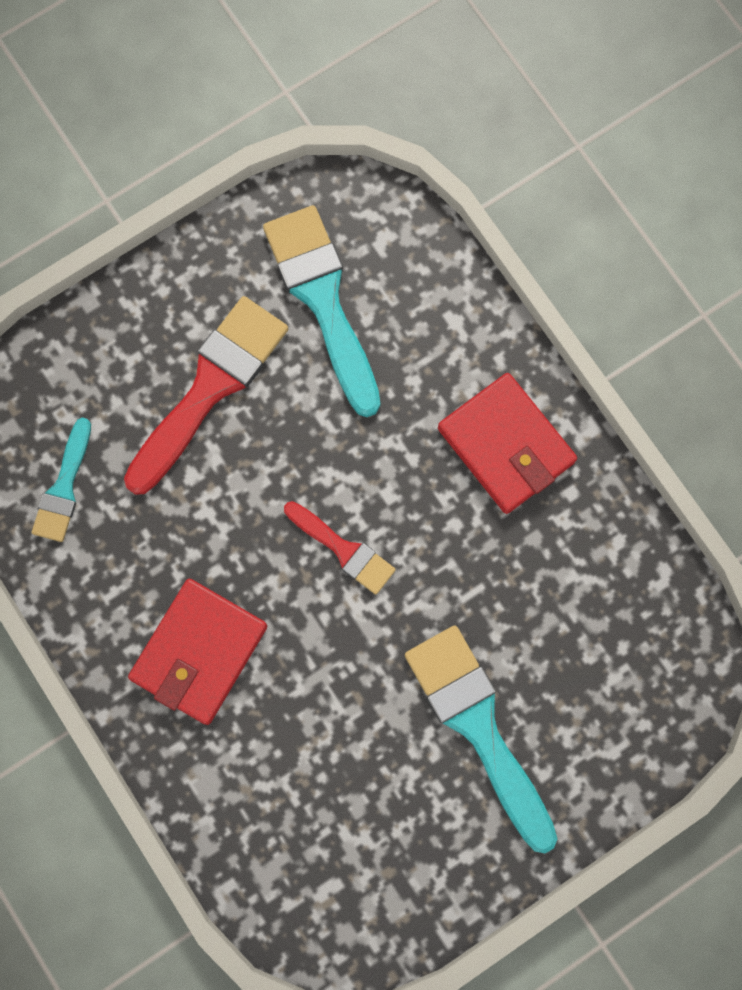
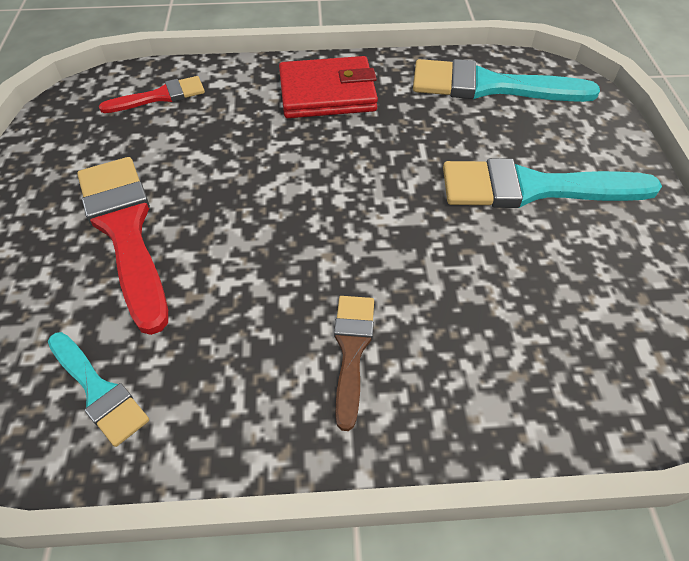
camera: 60 degrees left, 25 degrees down
red wallet [128,579,267,725] -> brown brush [334,296,374,431]
turquoise brush [263,205,380,417] -> turquoise brush moved to [413,59,600,102]
red brush [284,501,396,595] -> red brush moved to [99,76,205,113]

